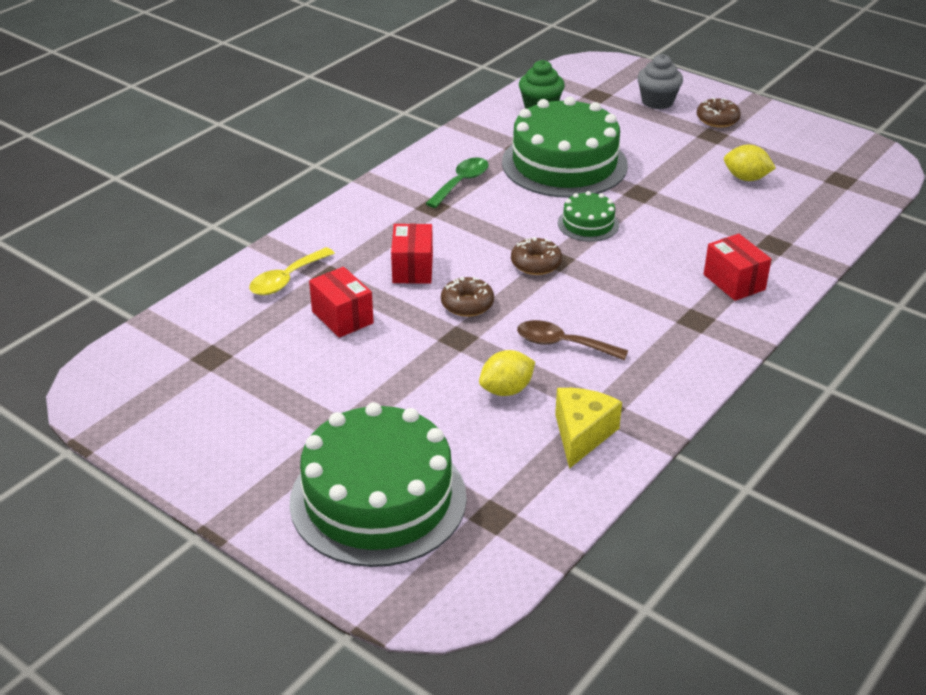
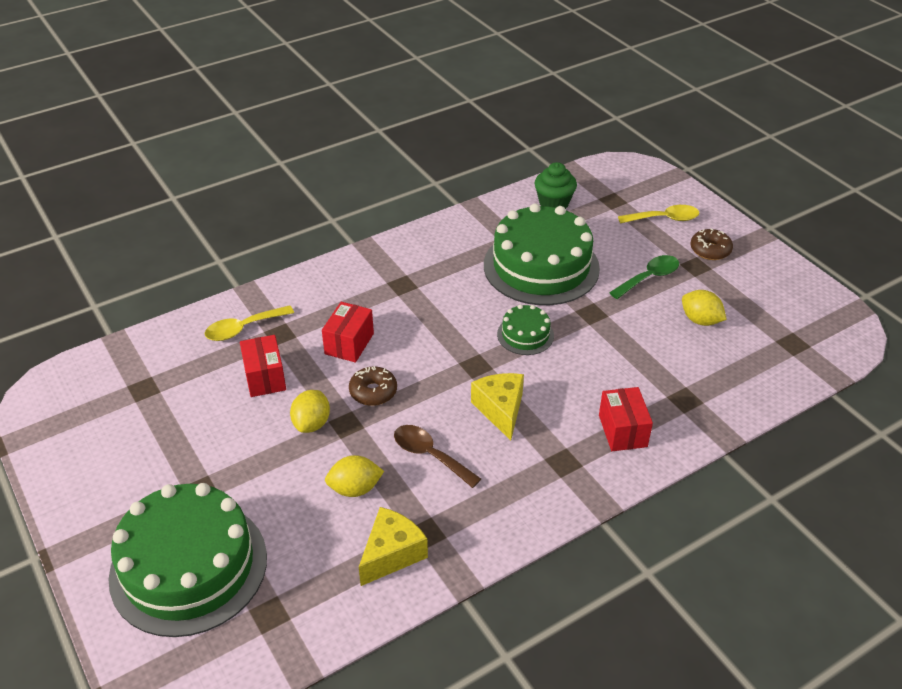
camera: 20 degrees right, 5 degrees up
green spoon [425,158,489,208] -> green spoon moved to [609,255,679,299]
brown donut [511,237,562,275] -> none
grey cupcake [637,54,683,109] -> yellow spoon [618,205,699,224]
none -> yellow lemon [290,390,330,433]
none -> yellow cheese [471,373,524,440]

